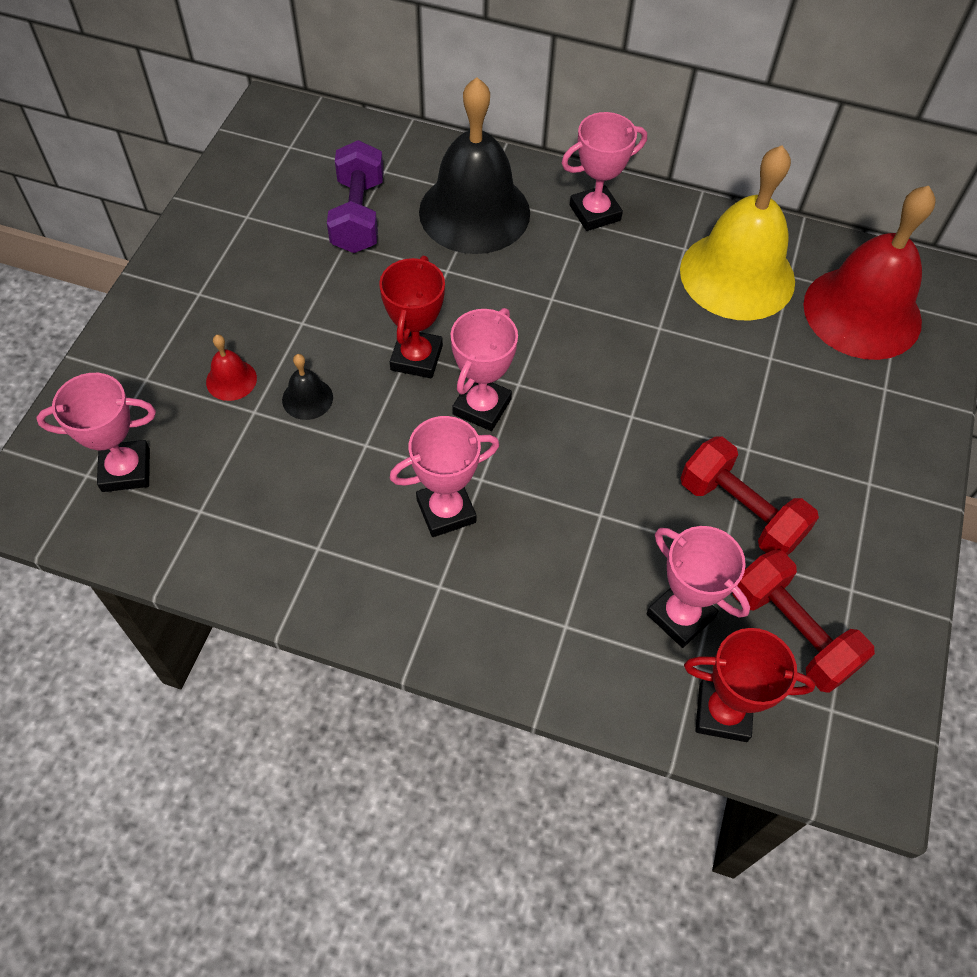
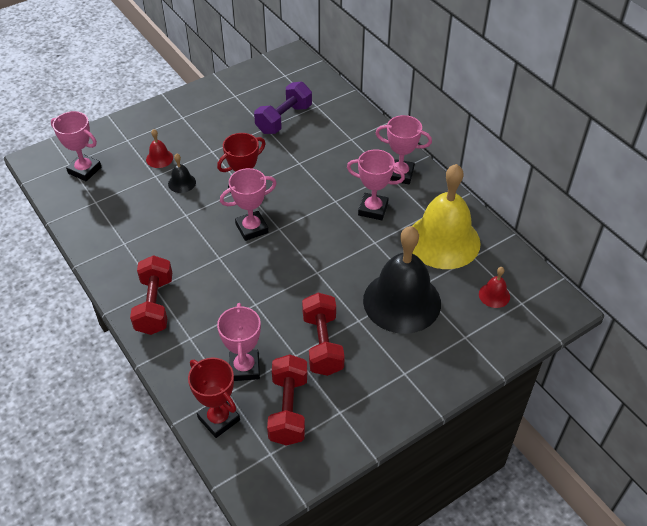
camera: 40 degrees right, 10 degrees down
pink trophy [390,416,499,537] -> pink trophy moved to [347,149,405,220]
black bell [419,77,530,254] -> black bell moved to [363,226,441,334]
red bell [803,186,936,360] -> red bell [479,267,510,308], size x0.40
none -> red dumbbell [130,255,172,335]

